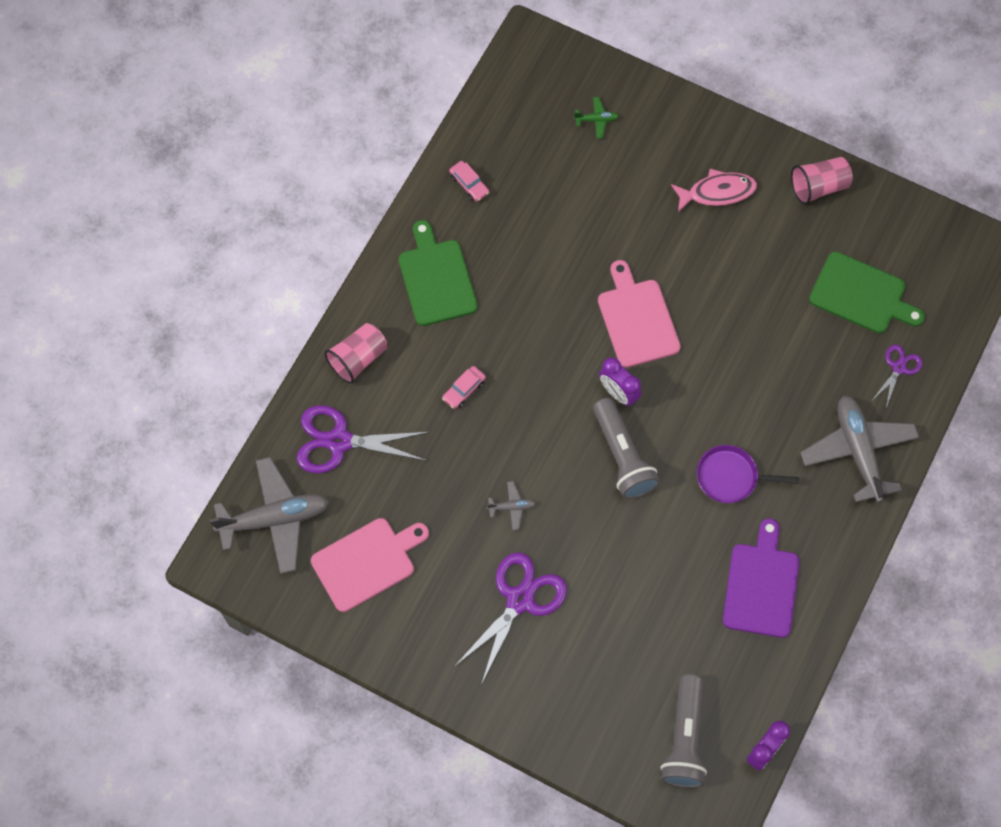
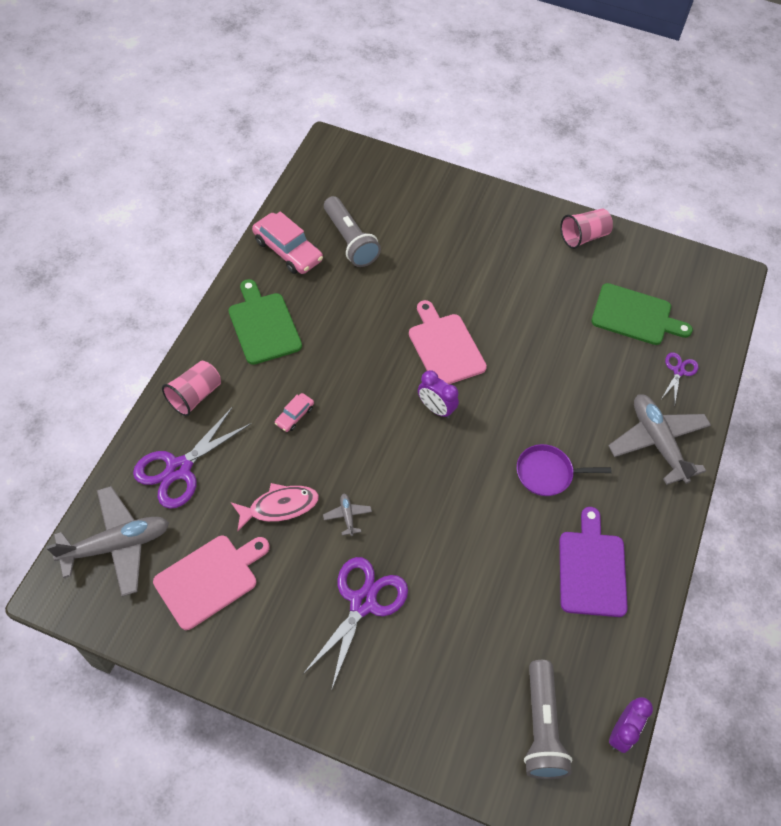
camera: 10 degrees left, 10 degrees down
purple scissors [297,405,429,473] -> purple scissors turned 45 degrees counterclockwise [133,407,252,509]
pink car [449,161,489,202] -> pink car [252,211,323,274], size x1.95
grey plane [487,481,536,530] -> grey plane turned 90 degrees counterclockwise [323,493,372,536]
green plane [574,97,619,139] -> none
grey flashlight [593,398,660,499] -> grey flashlight moved to [324,196,381,267]
pink fish [671,169,757,212] -> pink fish moved to [231,483,319,531]

